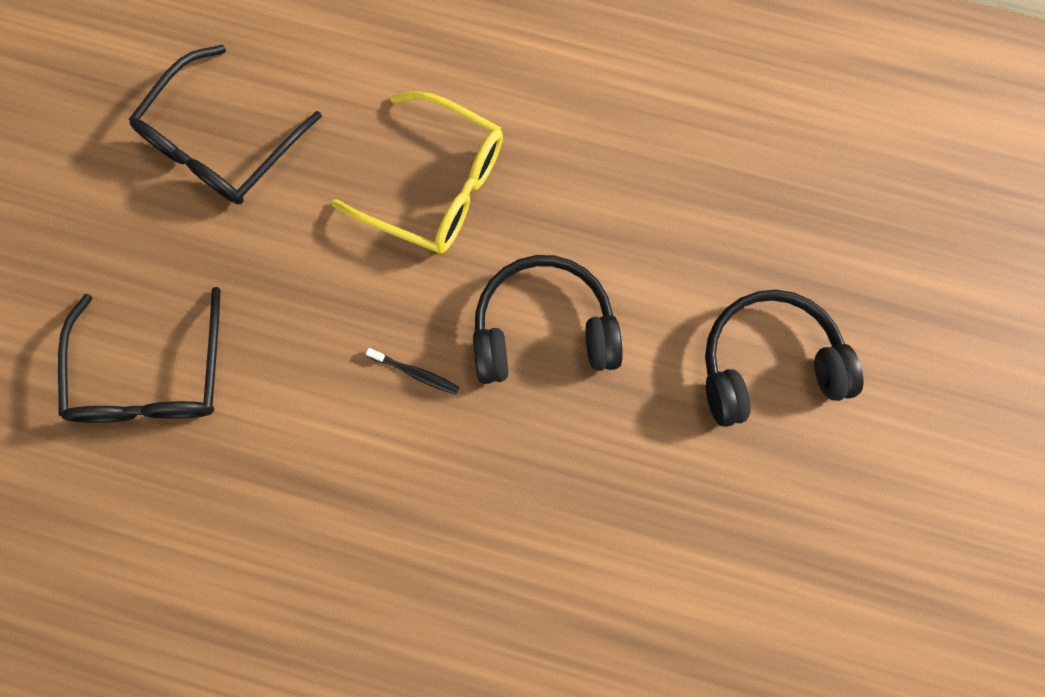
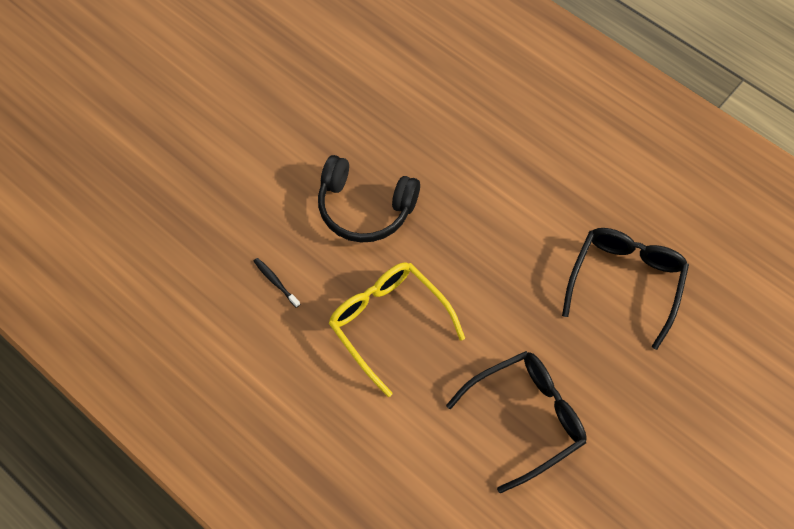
camera: 155 degrees left, 15 degrees down
black toothbrush [366,348,459,394] -> black toothbrush moved to [254,258,300,308]
black headphones [705,290,863,427] -> none

